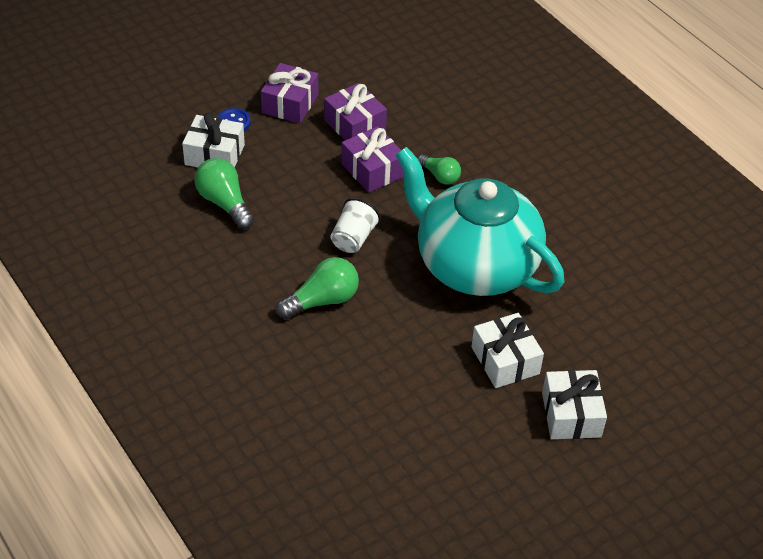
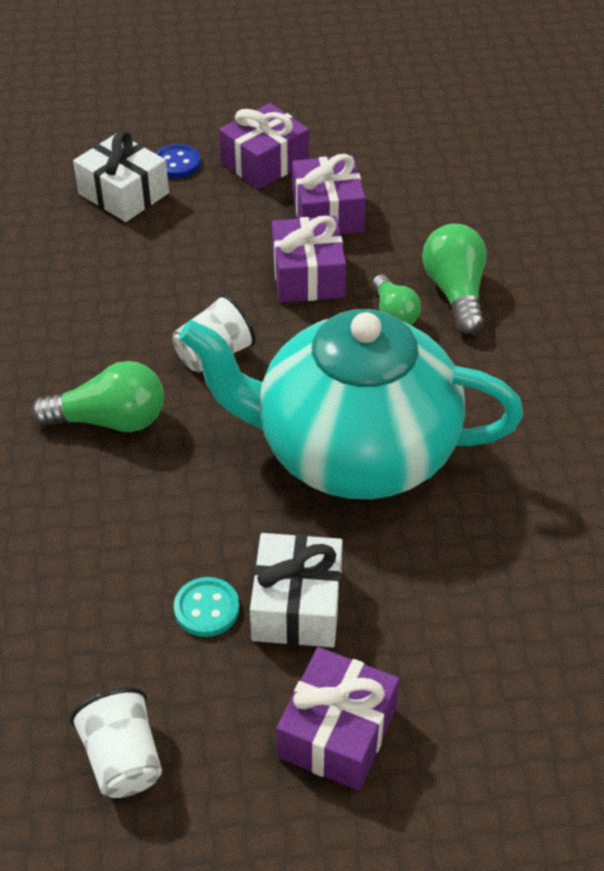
camera: 30 degrees right, 0 degrees up
green light bulb [194,158,254,229] -> green light bulb moved to [422,224,487,335]
turquoise teapot [395,147,564,296] -> turquoise teapot turned 60 degrees counterclockwise [179,309,523,499]
white gift [542,370,607,439] -> purple gift [276,647,399,791]
none -> white cup [70,687,162,798]
none -> turquoise button [174,577,239,637]

